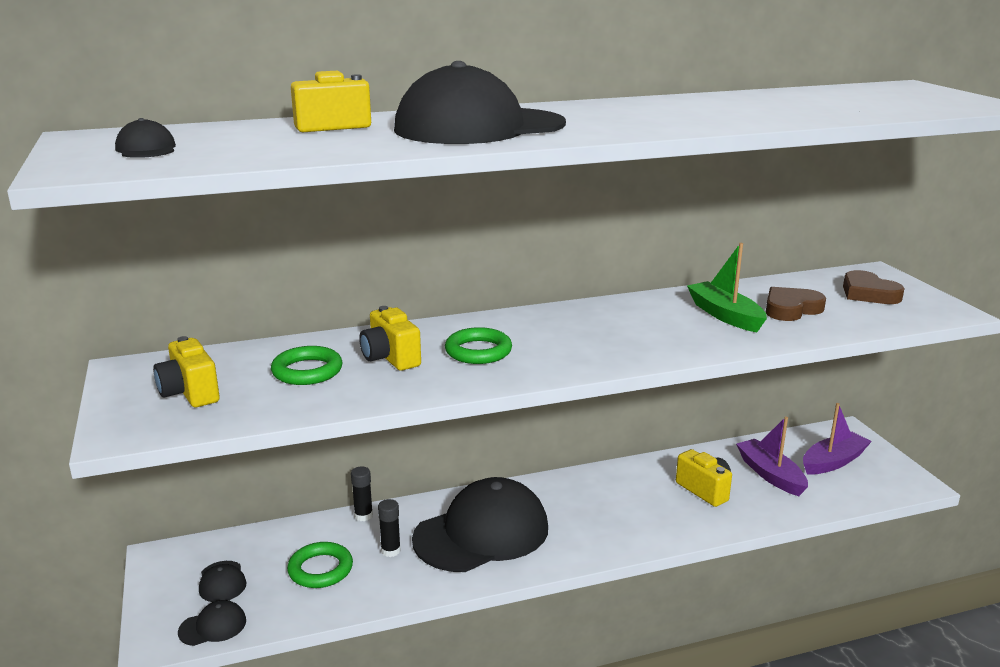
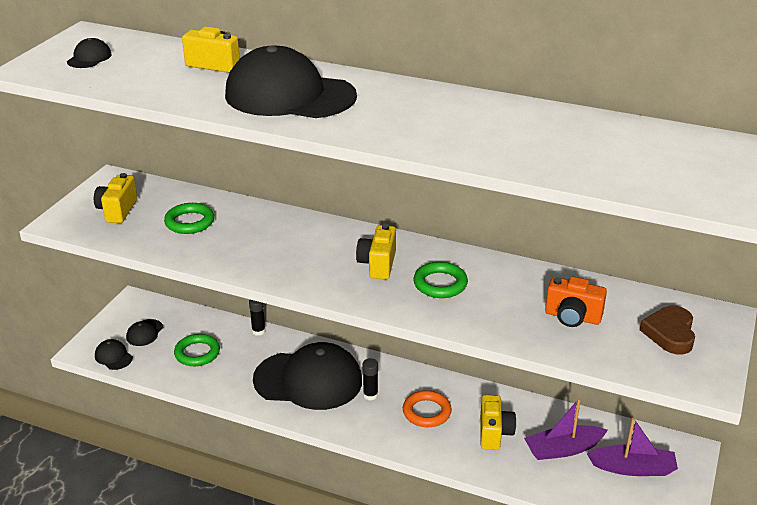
camera: 40 degrees right, 10 degrees up
black cap [178,600,246,646] -> black cap turned 150 degrees counterclockwise [95,339,133,370]
yellow camera [359,306,421,371] -> yellow camera moved to [356,224,396,280]
black glue stick [378,499,401,557] -> black glue stick moved to [363,358,378,401]
green ring [445,327,512,364] -> green ring moved to [414,262,468,298]
green boat [687,243,767,333] -> none
purple boat [736,416,808,496] -> purple boat turned 120 degrees counterclockwise [524,398,608,460]
brown heart [766,287,826,321] -> orange camera [545,276,607,327]
none -> orange ring [403,390,452,427]

